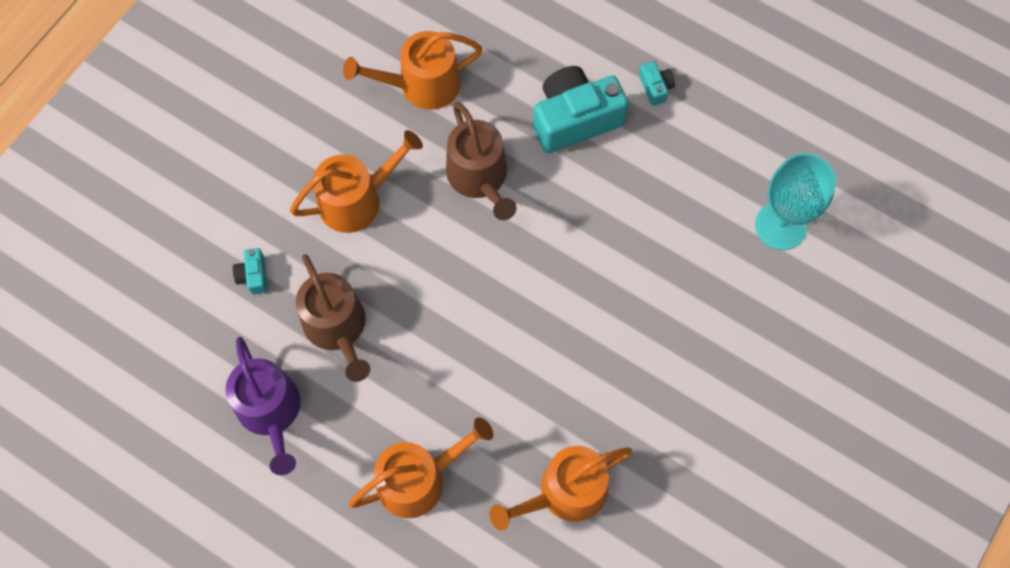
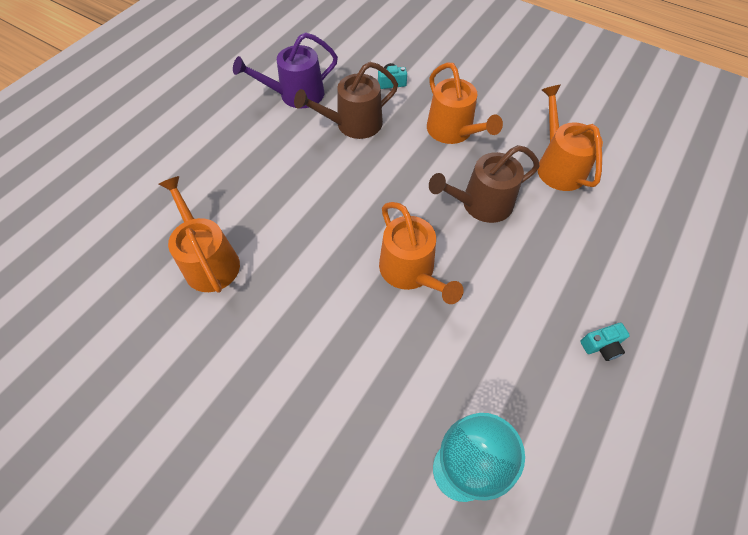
camera: 90 degrees right, 10 degrees down
orange watering can [348,417,493,518] -> orange watering can moved to [379,202,464,304]
turquoise camera [533,66,628,153] -> none

